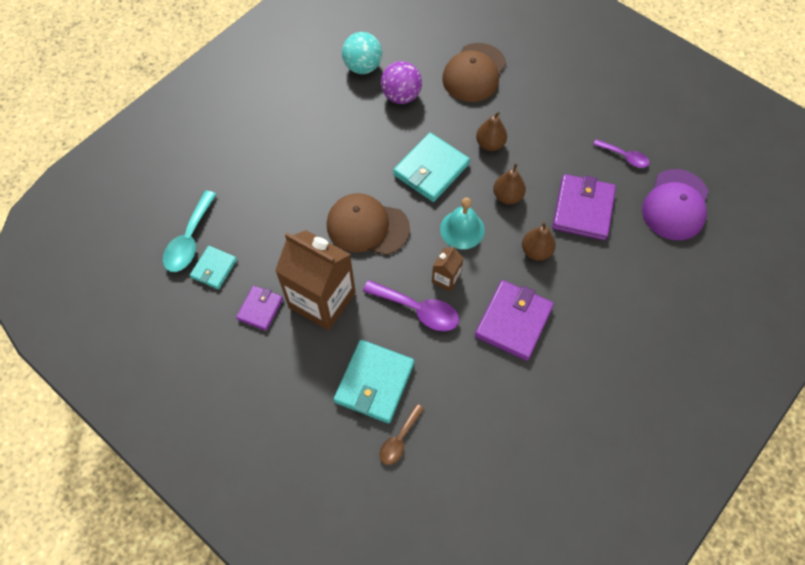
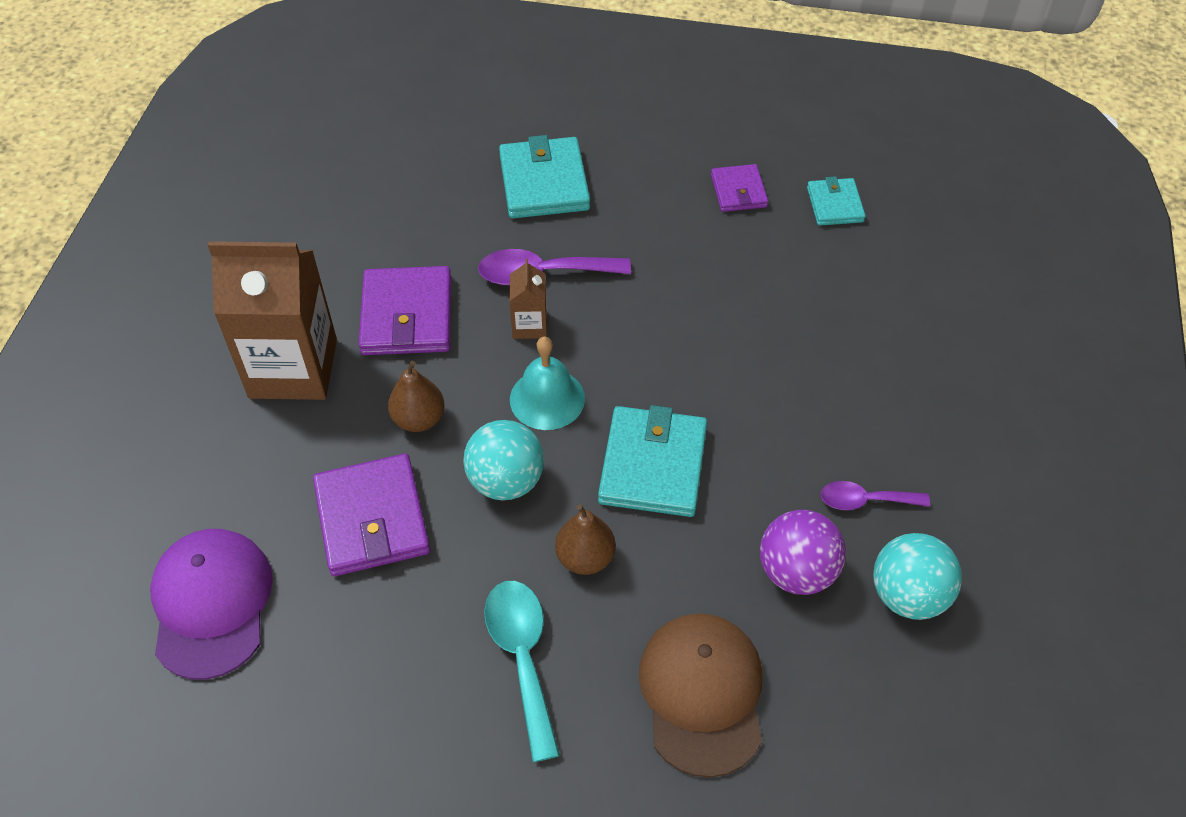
camera: 150 degrees right, 10 degrees down
turquoise spoon [163,190,217,272] -> turquoise spoon moved to [484,581,560,762]
brown carton [275,230,356,331] -> brown carton moved to [208,241,337,400]
brown cap [327,193,410,255] -> none
brown spoon [380,404,424,465] -> none
brown pear [493,163,526,204] -> turquoise ball [463,420,544,500]
purple spoon [593,139,650,168] -> purple spoon moved to [821,481,930,510]

